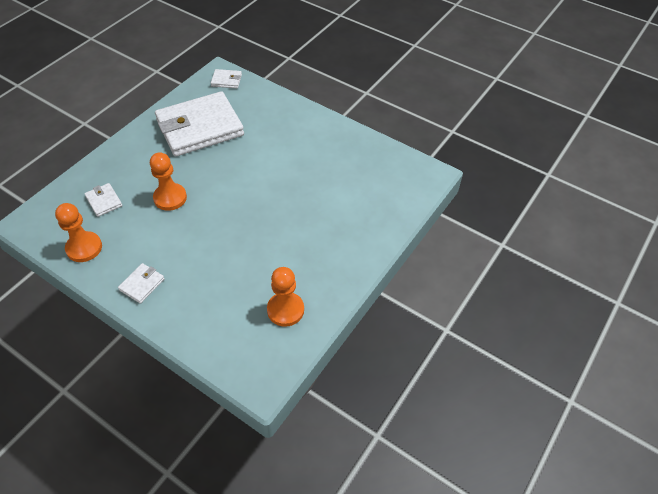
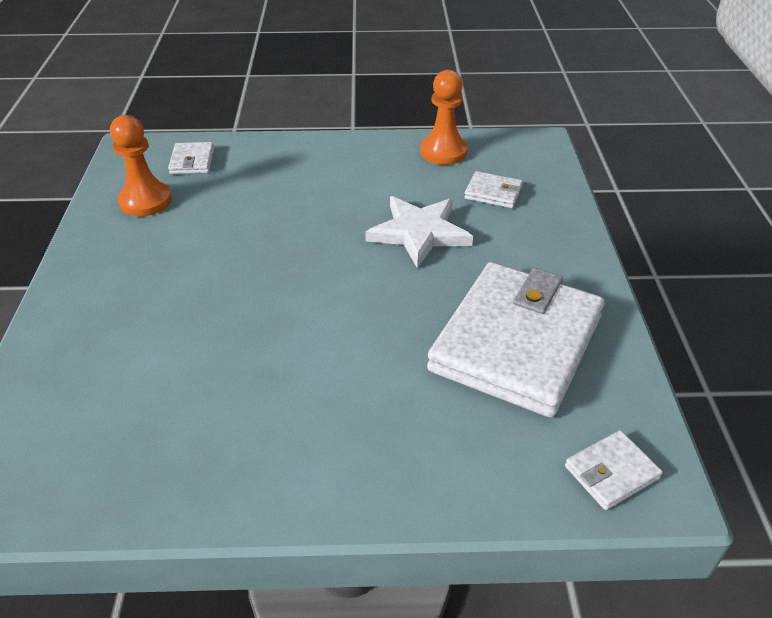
camera: 145 degrees right, 10 degrees down
white wallet [118,263,165,304] -> white wallet moved to [168,142,214,174]
orange pawn [150,152,187,211] -> white star [365,196,473,268]

